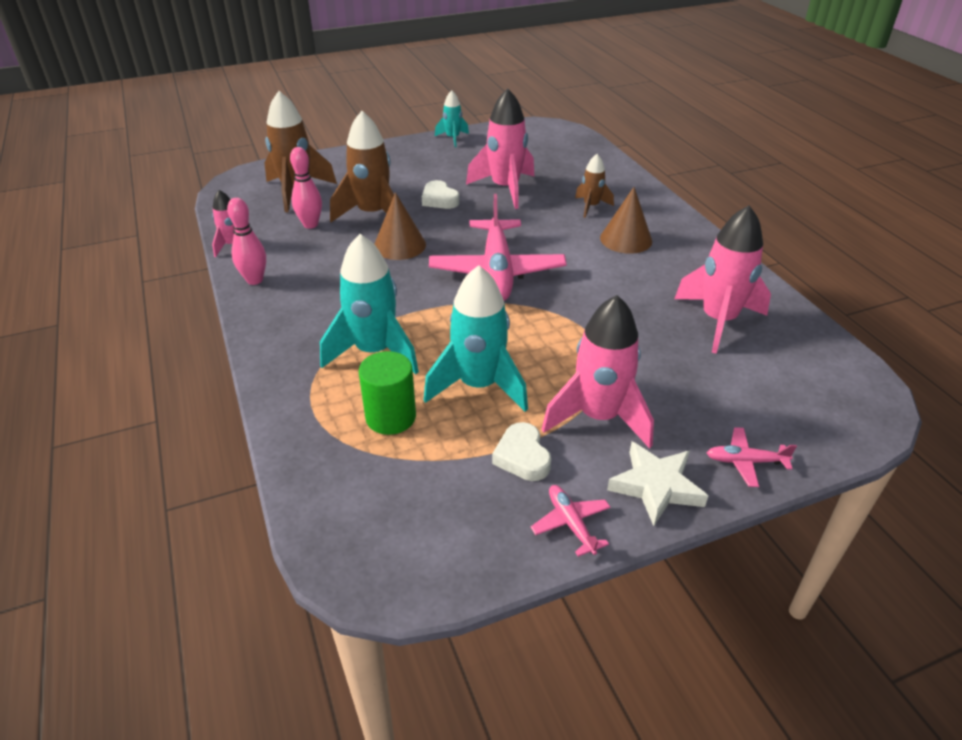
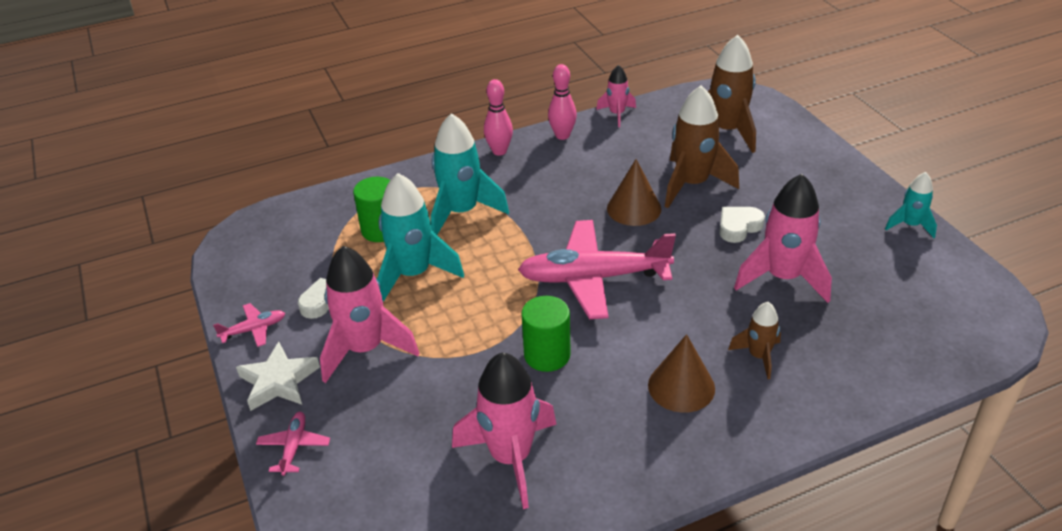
camera: 90 degrees right, 0 degrees up
pink bowling pin [290,147,322,229] -> pink bowling pin moved to [484,79,513,156]
none -> green cylinder [521,296,571,372]

